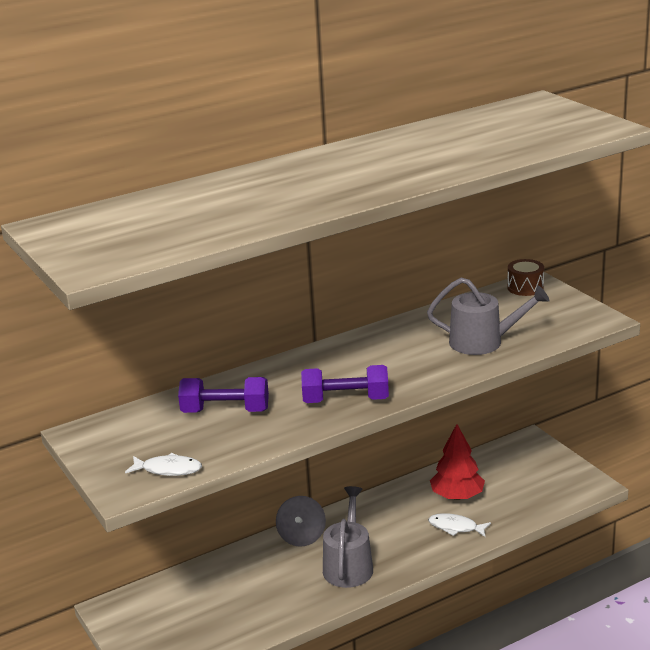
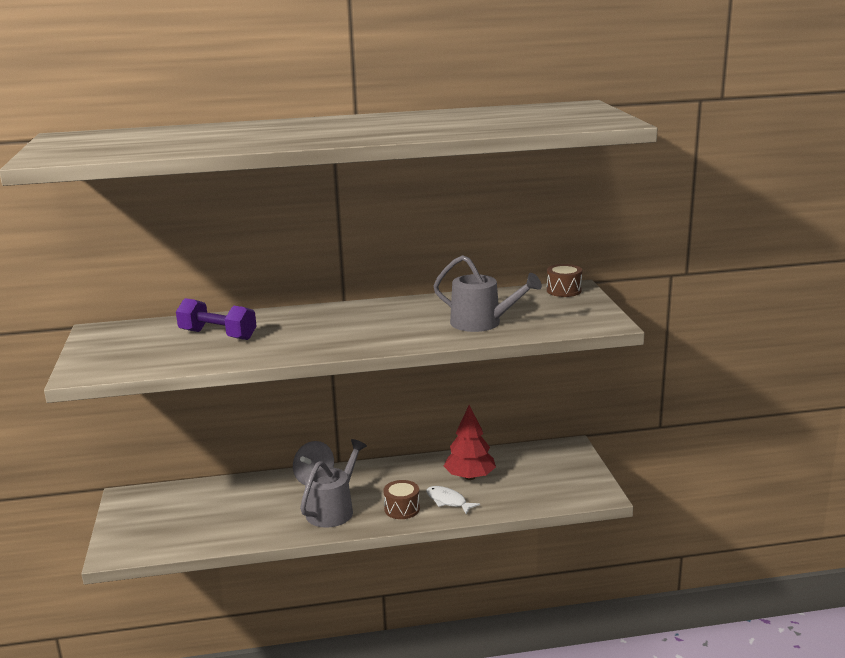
camera: 20 degrees right, 5 degrees down
white fish [125,453,202,476] -> none
purple dumbbell [301,365,389,403] -> none
none -> brown drum [383,480,420,519]

